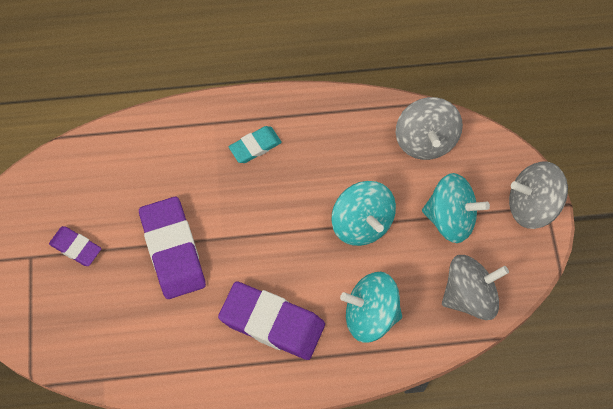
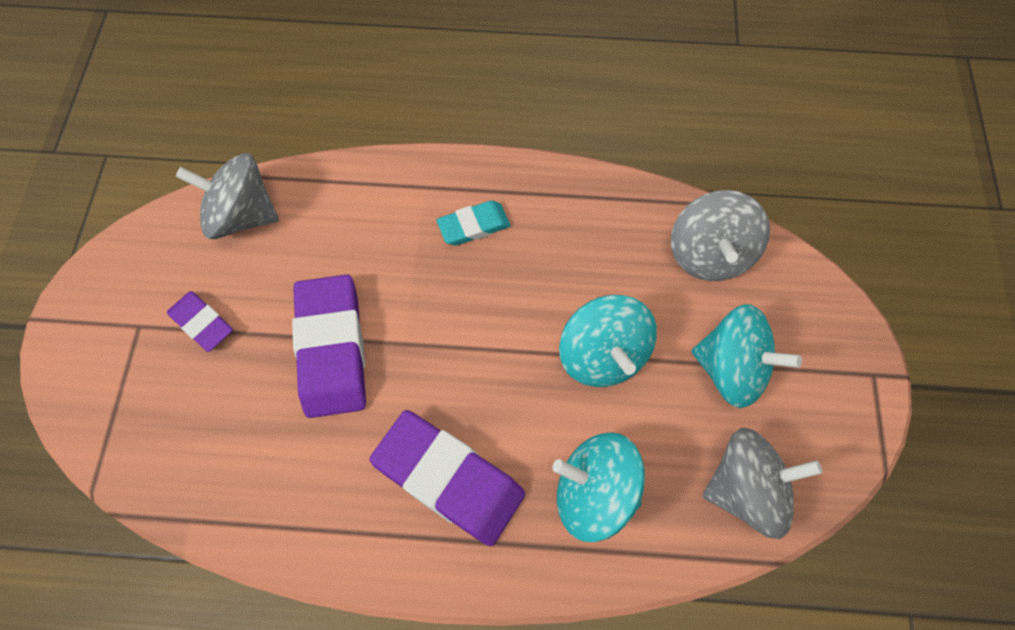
camera: 10 degrees right, 0 degrees up
grey spinning top [509,162,568,229] -> grey spinning top moved to [176,153,279,239]

